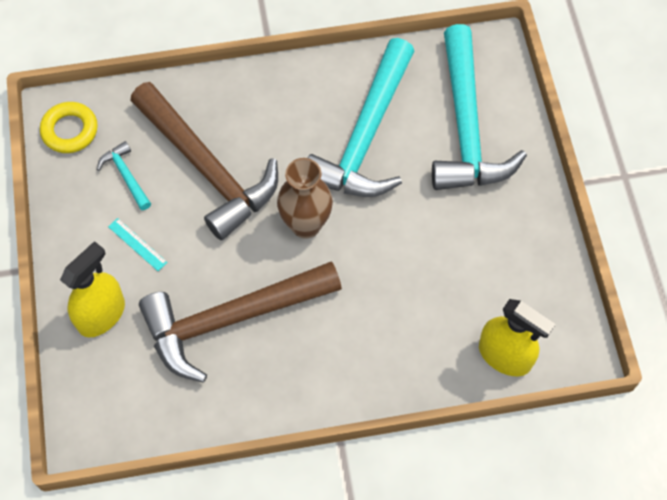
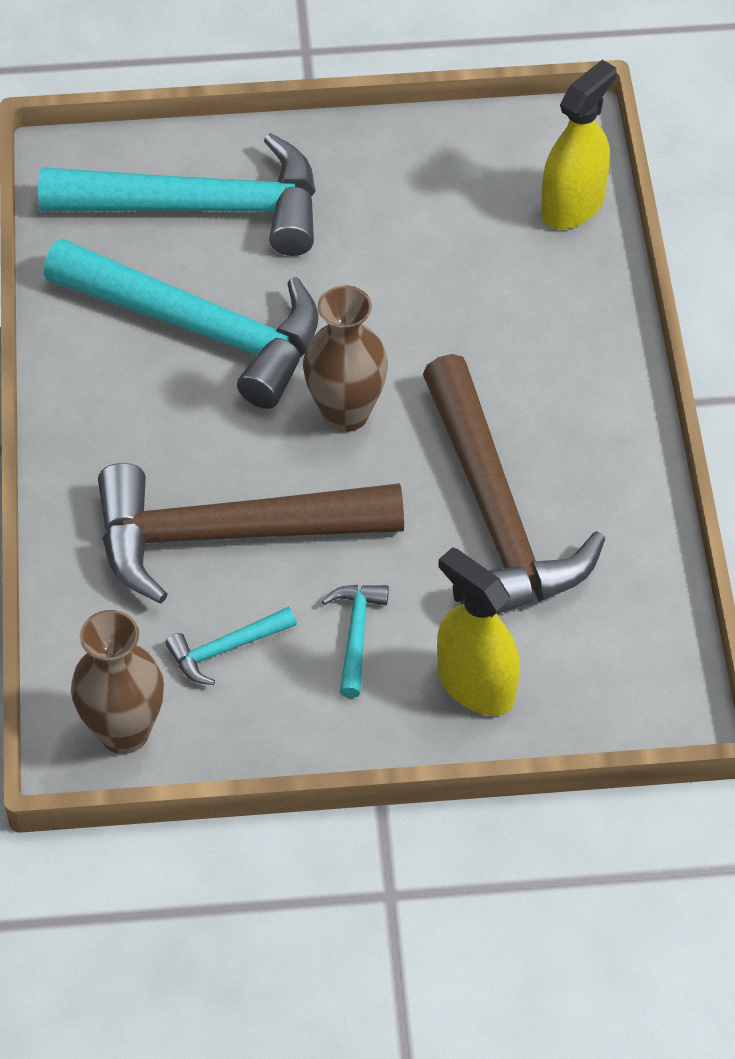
camera: 85 degrees left, 10 degrees down
yellow ring [40,102,98,153] -> brown vase [71,610,164,754]
turquoise ruler [108,218,168,271] -> turquoise hammer [322,585,389,698]
brown hammer [130,82,278,240] -> brown hammer turned 150 degrees counterclockwise [98,463,404,604]

